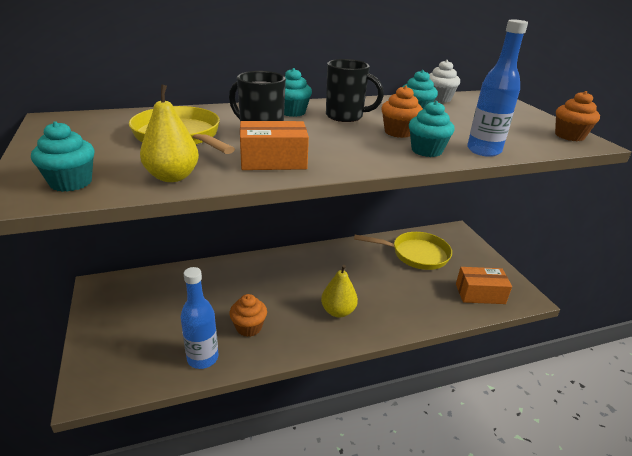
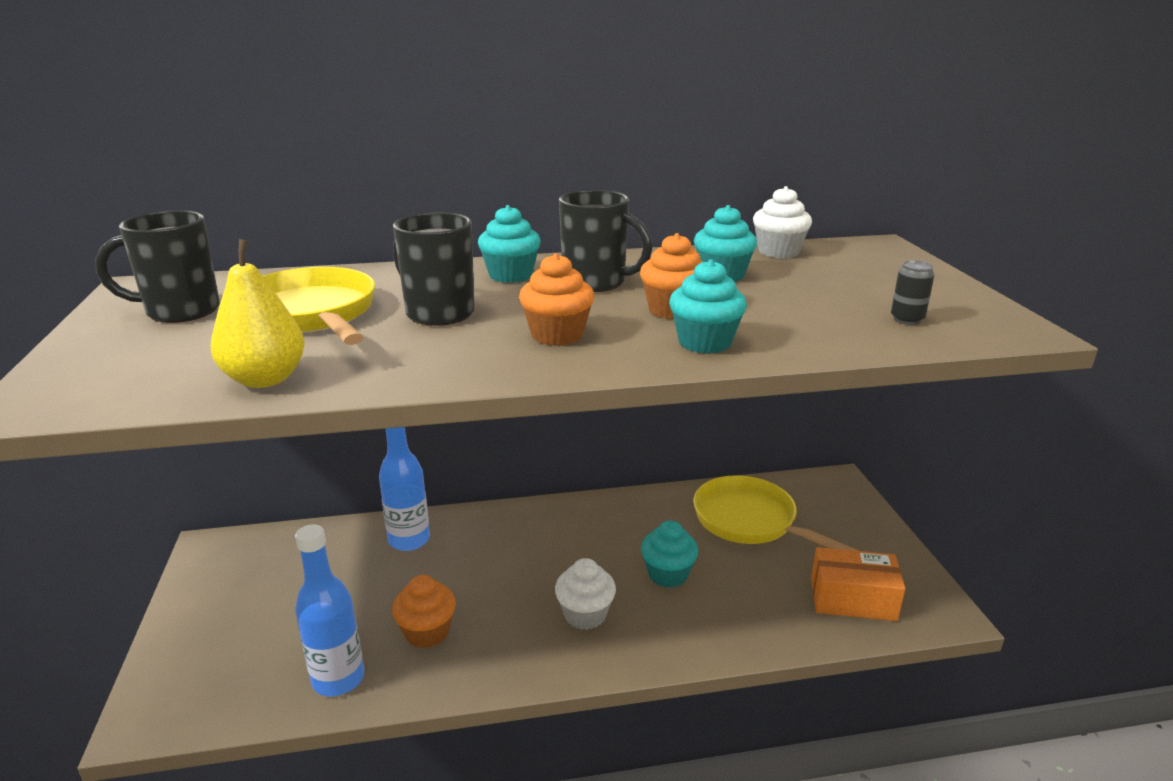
camera: 10 degrees right, 5 degrees down
turquoise cupcake [31,121,94,192] -> turquoise cupcake moved to [641,520,698,588]
orange box [240,121,309,170] -> none
yellow pear [321,265,358,317] -> white cupcake [555,558,616,630]
yellow pan [354,232,452,270] -> yellow pan turned 150 degrees counterclockwise [693,475,859,551]
blue bottle [467,19,528,157] -> blue bottle moved to [379,427,430,551]
orange cupcake [555,91,600,141] -> orange cupcake moved to [519,253,594,346]
none -> black mug [95,210,220,323]
none -> black can [891,260,935,325]

